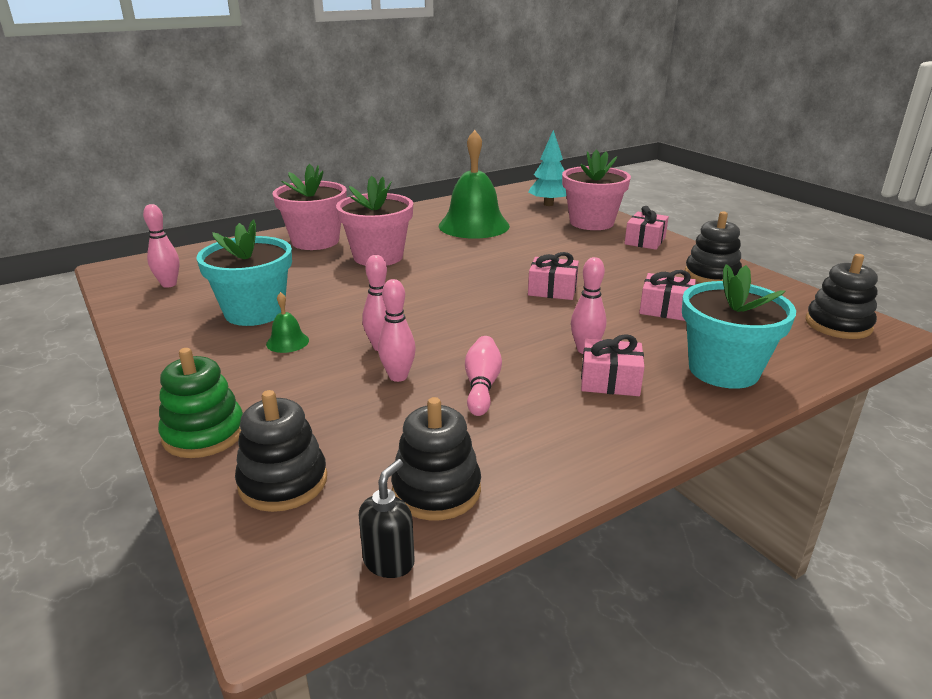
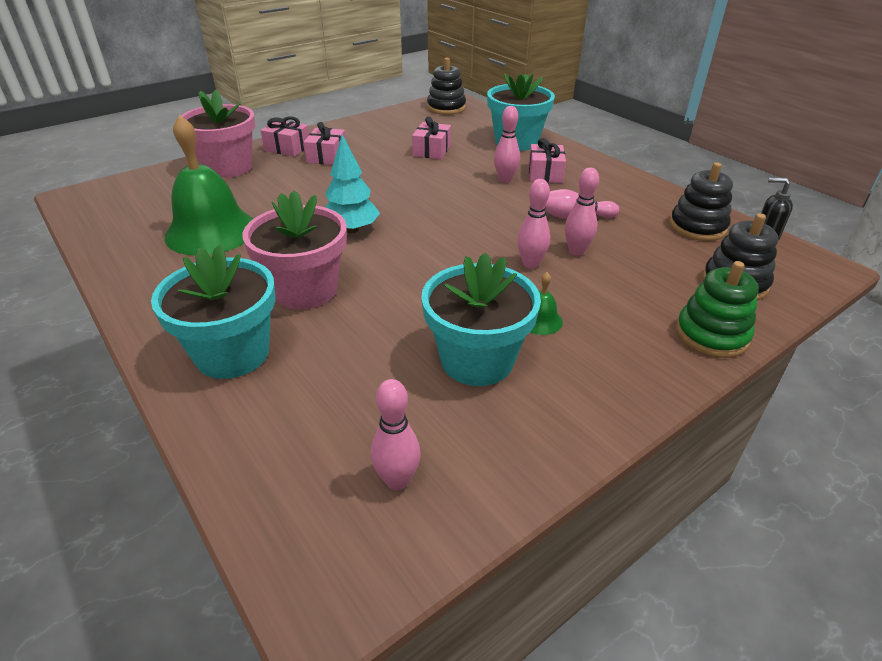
camera: 95 degrees left, 10 degrees up
pink flower pot [272,164,346,250] -> turquoise flower pot [151,245,276,379]
turquoise tree [528,130,566,206] -> turquoise tree moved to [325,135,380,233]
pink gift [528,252,579,300] -> pink gift moved to [304,122,346,165]
black stacking toy [685,211,742,283] -> none

